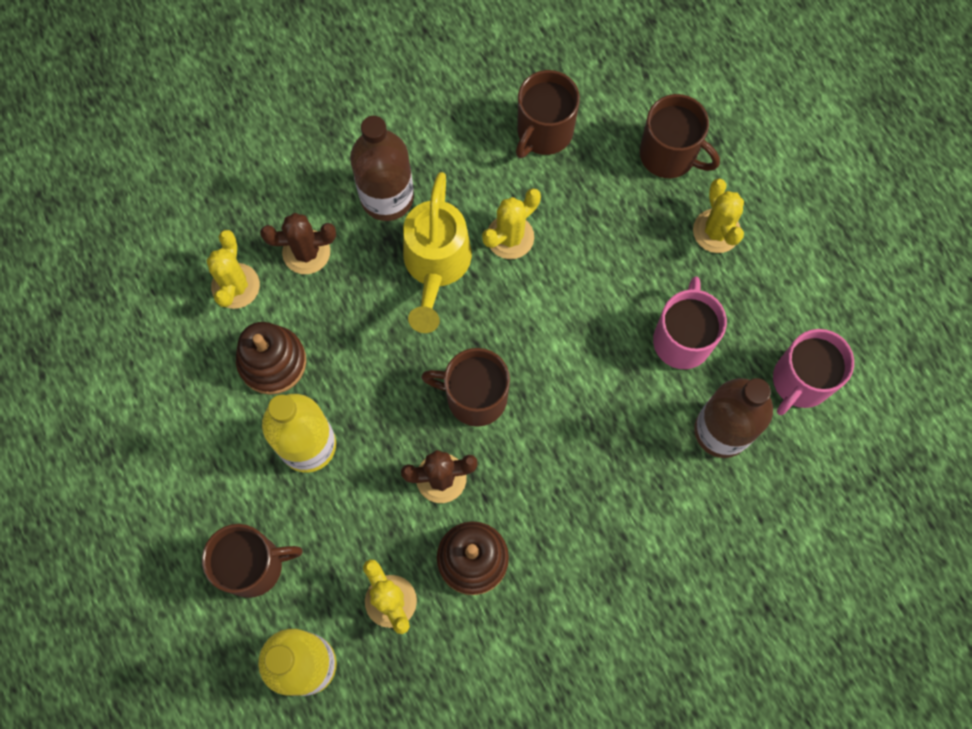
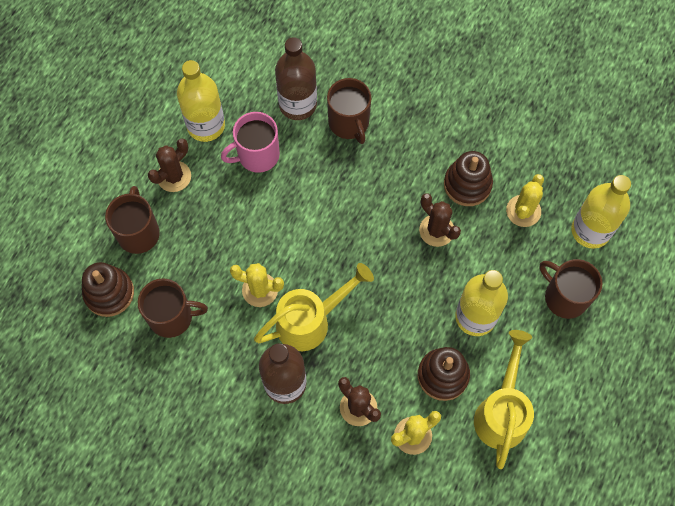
camera: 125 degrees left, 5 degrees down
brown mug [421,348,510,427] -> brown mug moved to [327,78,371,144]
yellow cactus [693,178,744,253] -> brown cactus [148,138,191,192]
pink mug [773,329,854,415] -> none
none -> brown stacking toy [82,262,134,317]
none -> yellow bottle [177,60,225,142]
none -> yellow watering can [474,330,534,469]

